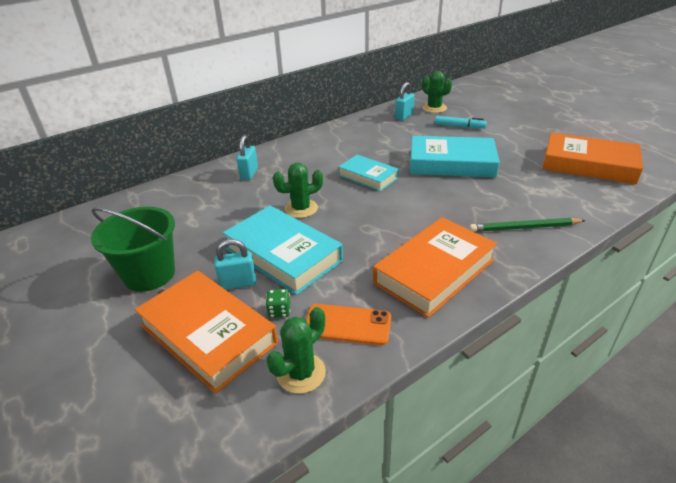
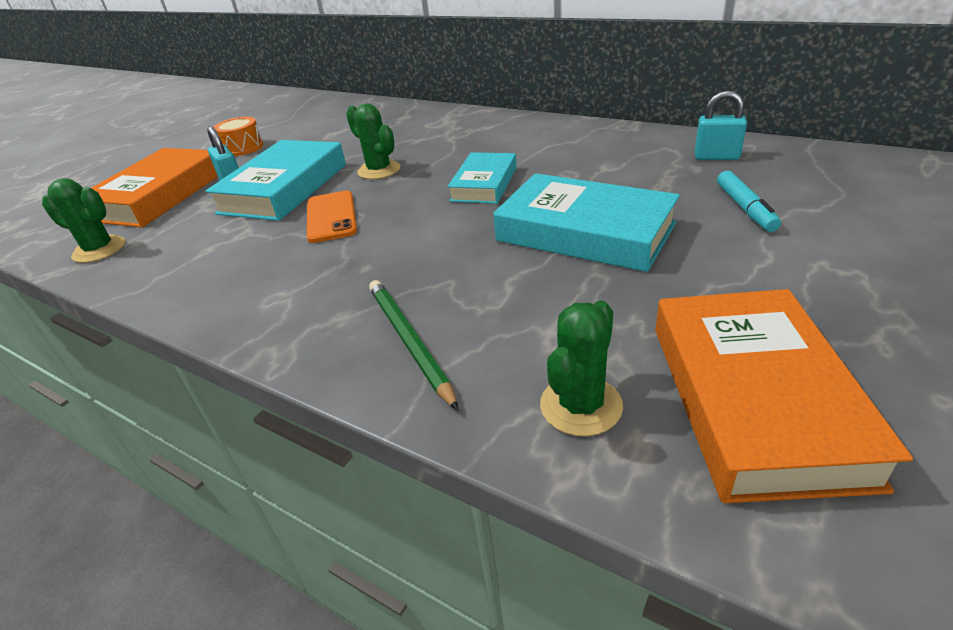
camera: 70 degrees right, 0 degrees up
green bucket [91,207,175,292] -> orange drum [214,117,263,156]
turquoise padlock [236,135,258,180] -> none
green dice [265,289,290,318] -> none
orange phone [306,304,391,345] -> orange phone moved to [307,190,357,243]
orange book [373,217,497,318] -> none
turquoise book [410,136,500,177] -> turquoise book turned 45 degrees counterclockwise [493,173,680,272]
green cactus [422,71,452,113] -> green cactus moved to [540,300,623,436]

